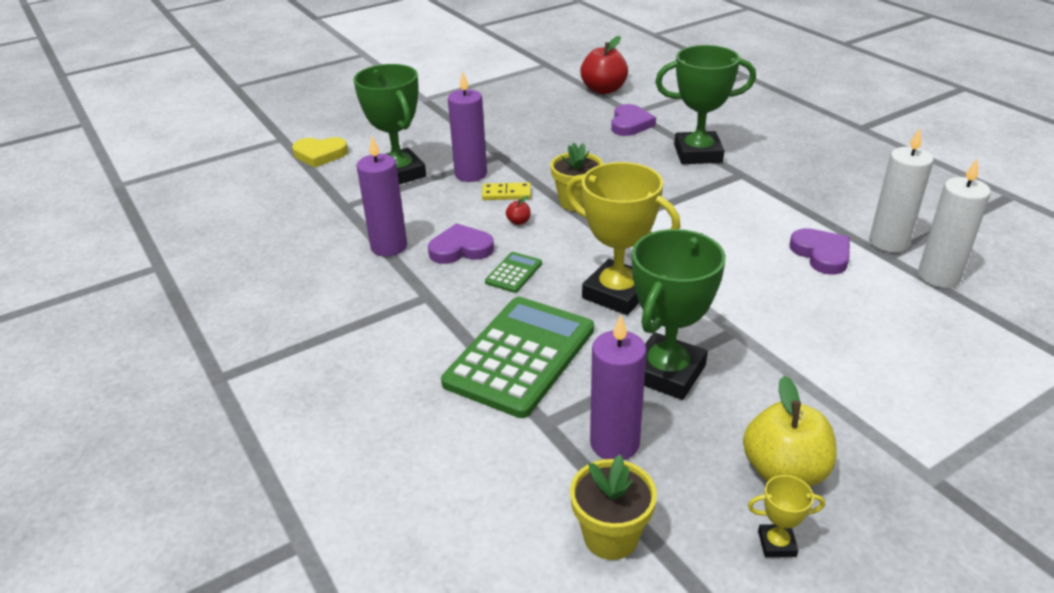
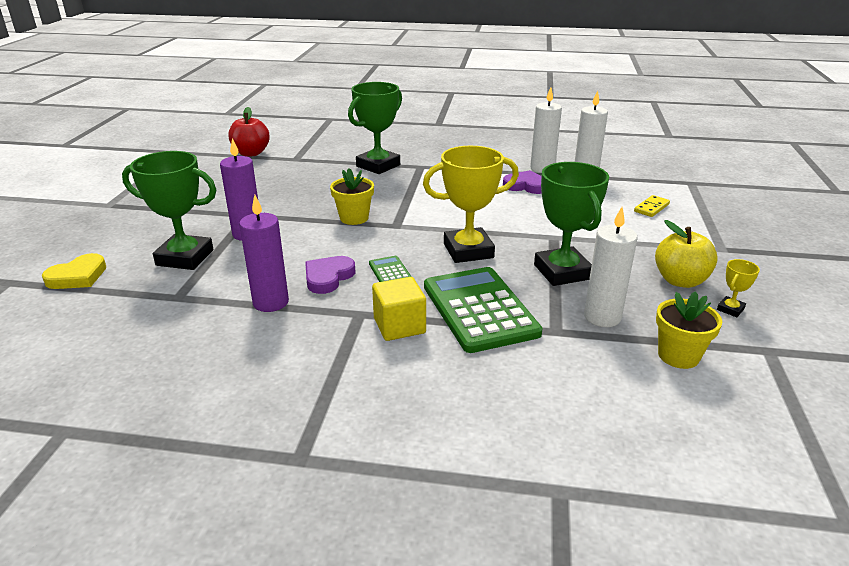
camera: 50 degrees left, 5 degrees down
yellow domino [482,182,531,200] -> yellow domino moved to [634,195,670,217]
red apple [506,196,530,225] -> none
purple candle [590,315,647,460] -> white candle [584,207,638,327]
purple heart [611,104,656,136] -> none
none -> yellow cube [372,277,426,341]

